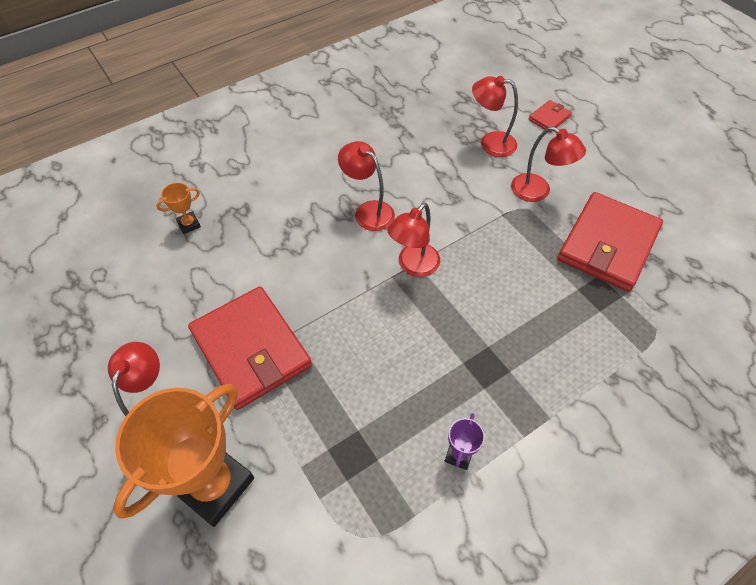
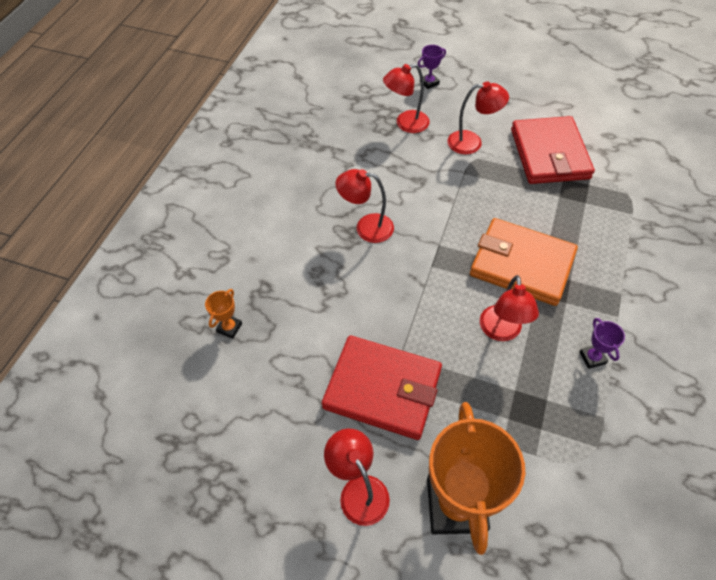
camera: 35 degrees left, 0 degrees up
red lamp [387,203,440,277] -> red lamp moved to [480,275,539,341]
red wallet [529,100,572,133] -> purple trophy [418,45,446,89]
none -> orange wallet [470,218,578,306]

